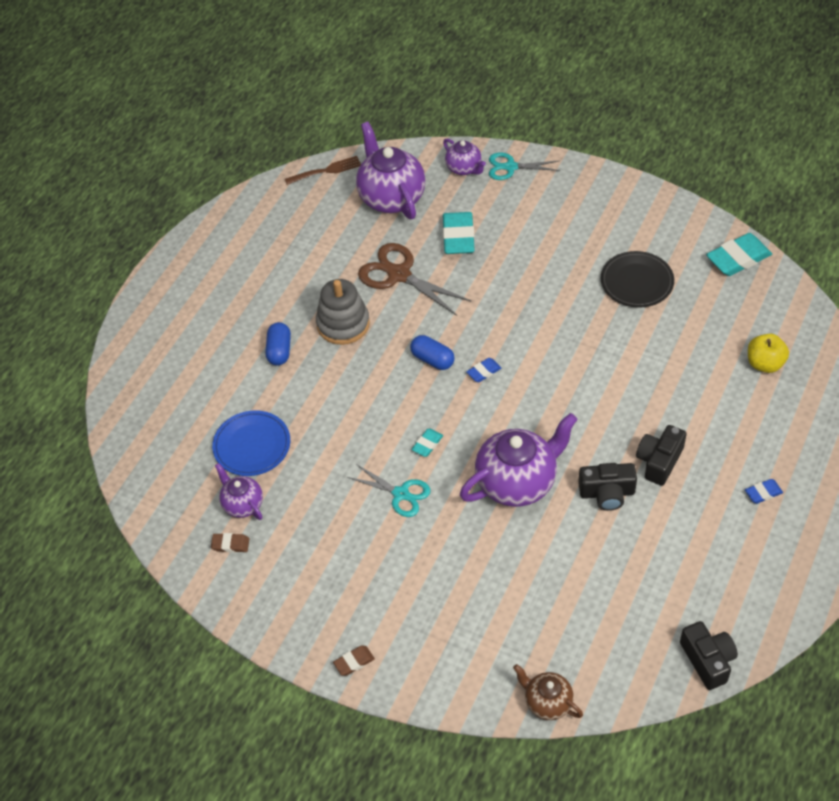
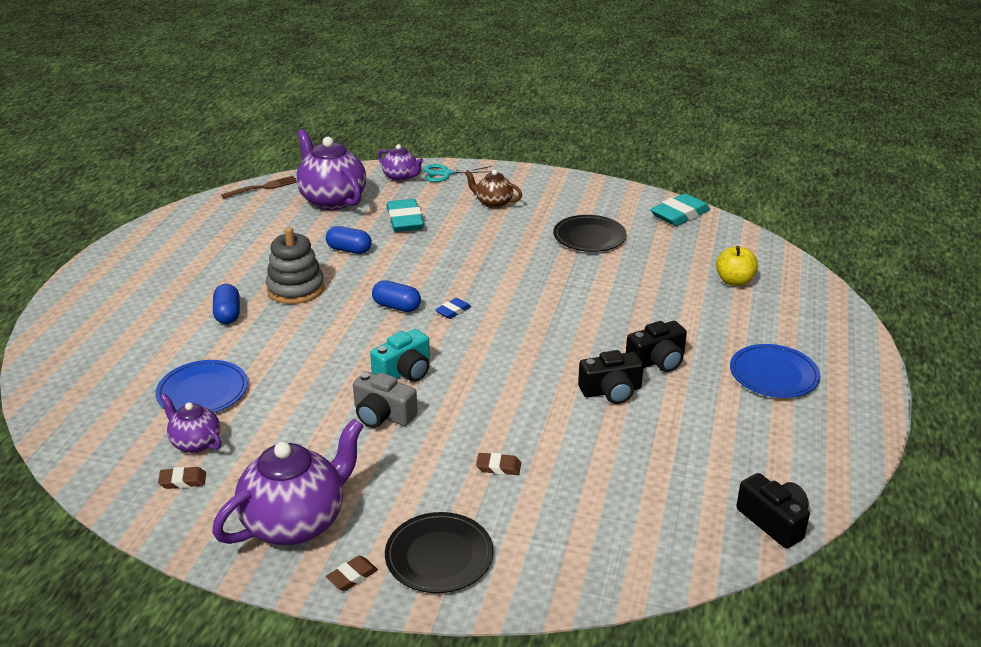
camera: 15 degrees left, 20 degrees down
turquoise scissors [347,464,431,517] -> grey camera [353,371,417,428]
brown scissors [358,243,471,316] -> blue capsule [326,226,372,254]
turquoise eraser [411,429,443,457] -> turquoise camera [370,329,430,382]
purple teapot [460,413,578,507] -> purple teapot moved to [212,418,364,545]
brown teapot [513,664,583,720] -> brown teapot moved to [465,170,522,208]
black camera [636,425,687,486] -> black camera turned 135 degrees counterclockwise [626,321,687,372]
blue eraser [745,479,783,504] -> blue plate [730,344,820,398]
none -> black plate [385,512,493,593]
none -> brown eraser [476,453,521,475]

